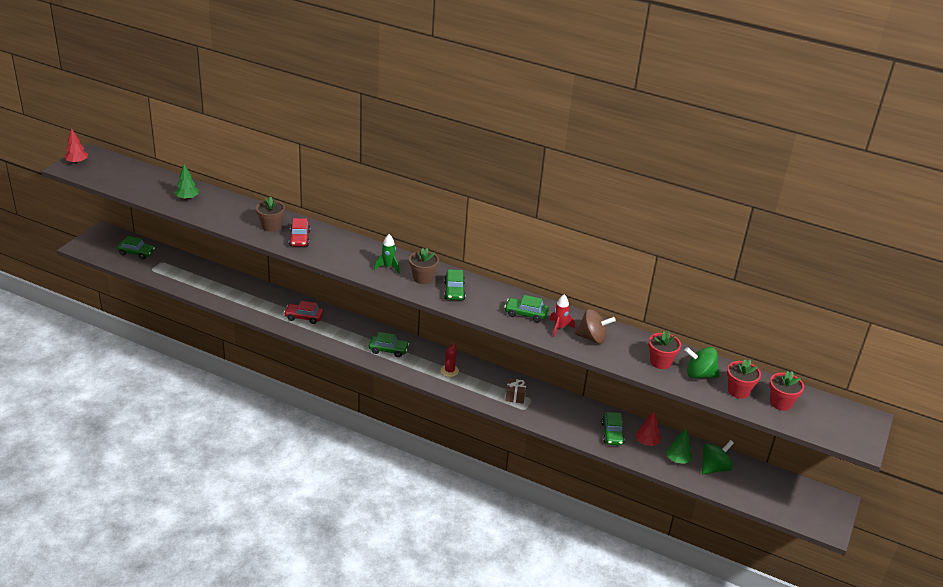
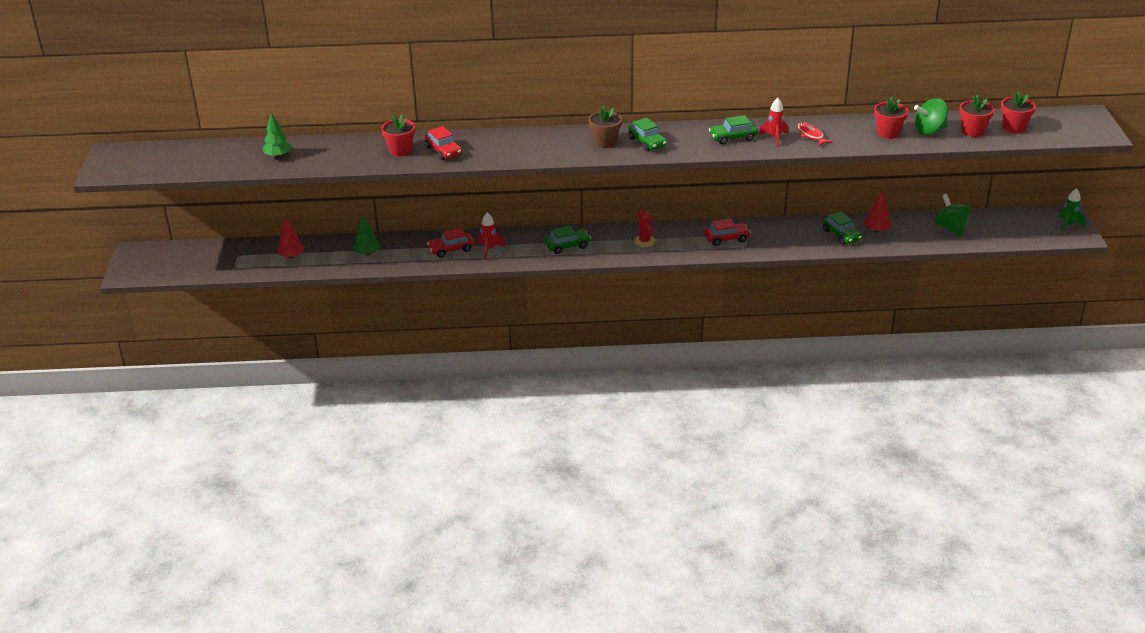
camera: 25 degrees left, 0 degrees up
red tree [64,128,88,164] -> red tree moved to [277,217,304,258]
green car [117,236,155,259] -> none
brown flower pot [256,197,285,232] -> red flower pot [381,114,415,156]
green rocket [374,234,400,273] -> green rocket moved to [1058,188,1086,232]
brown gift [505,379,527,404] -> red car [704,219,751,246]
brown spinning top [575,309,616,344] -> red fish [797,122,833,146]
green tree [666,428,693,464] -> green tree moved to [353,215,381,255]
green spinning top [702,440,734,475] -> green spinning top turned 45 degrees counterclockwise [934,194,971,236]
none -> red rocket [478,212,505,258]

